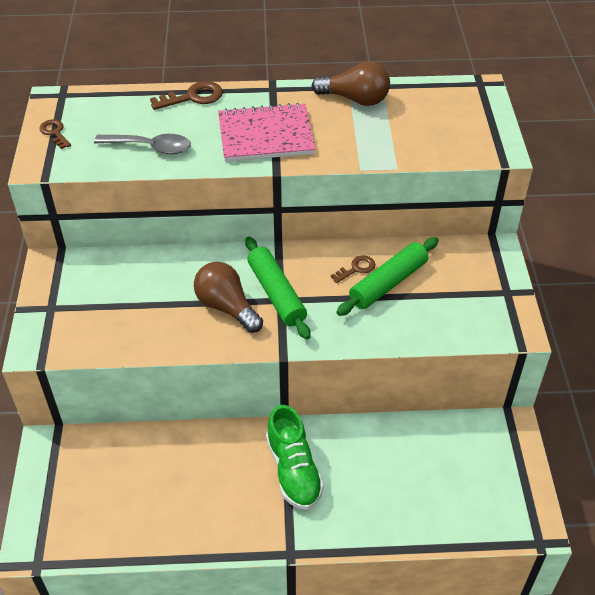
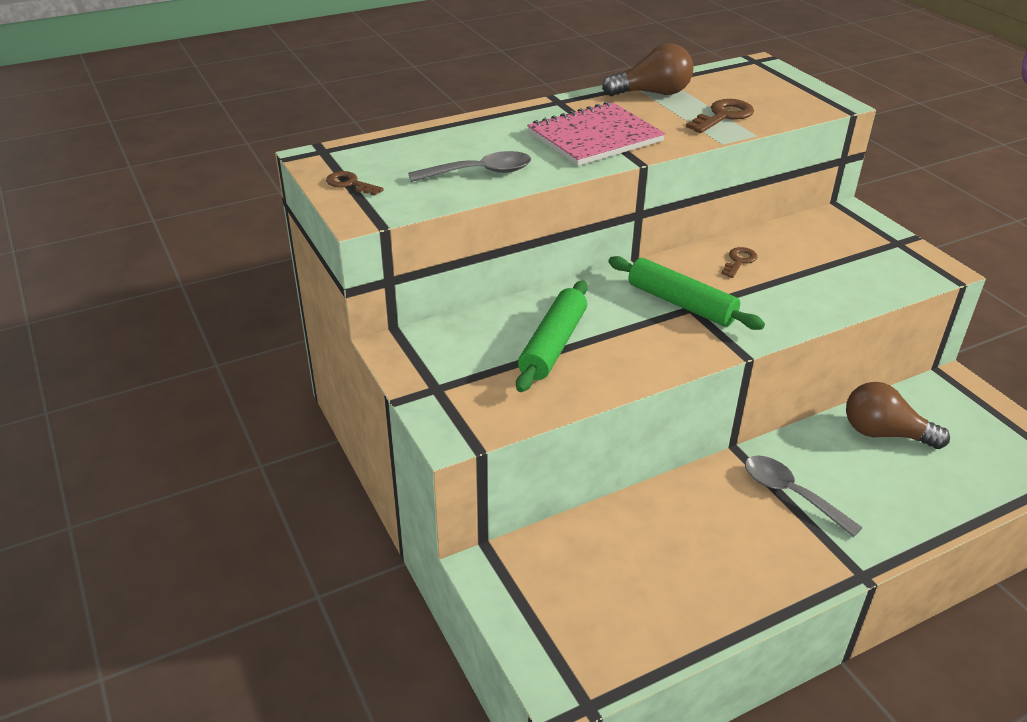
camera: 25 degrees left, 10 degrees down
brown key [150,81,223,110] -> brown key moved to [686,99,754,133]
brown light bulb [194,262,263,333] -> brown light bulb moved to [846,382,950,449]
green shoe [266,405,324,510] -> grey spoon [745,455,863,537]
green rolling pin [336,237,439,316] -> green rolling pin moved to [516,280,588,392]

